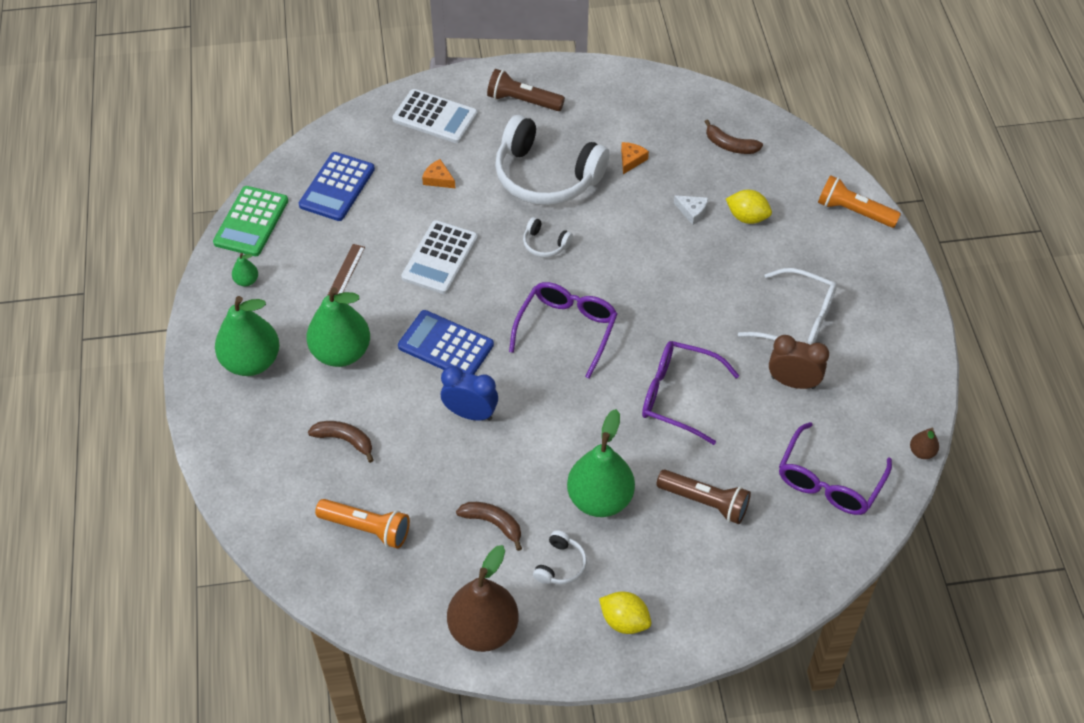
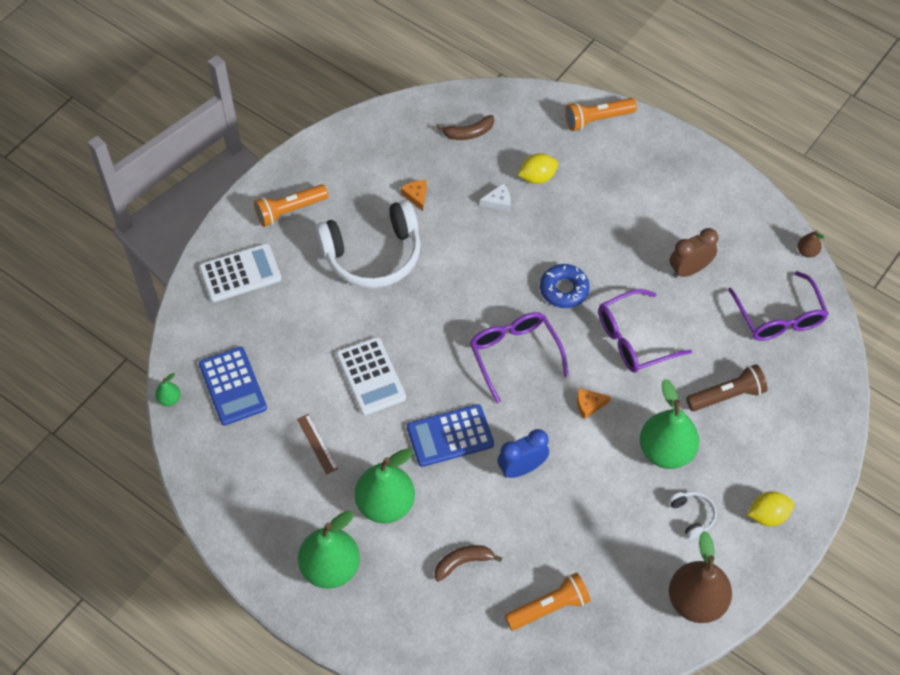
camera: 45 degrees left, 5 degrees up
green calculator [213,186,288,256] -> none
green pear [232,253,258,286] -> green pear moved to [155,373,181,406]
orange cheese [422,159,456,189] -> orange cheese moved to [577,388,611,419]
brown banana [456,502,522,551] -> none
brown flashlight [487,69,565,111] -> orange flashlight [254,184,328,227]
white headphones [523,217,573,258] -> none
white glasses [738,268,837,345] -> none
none -> blue donut [540,264,590,308]

